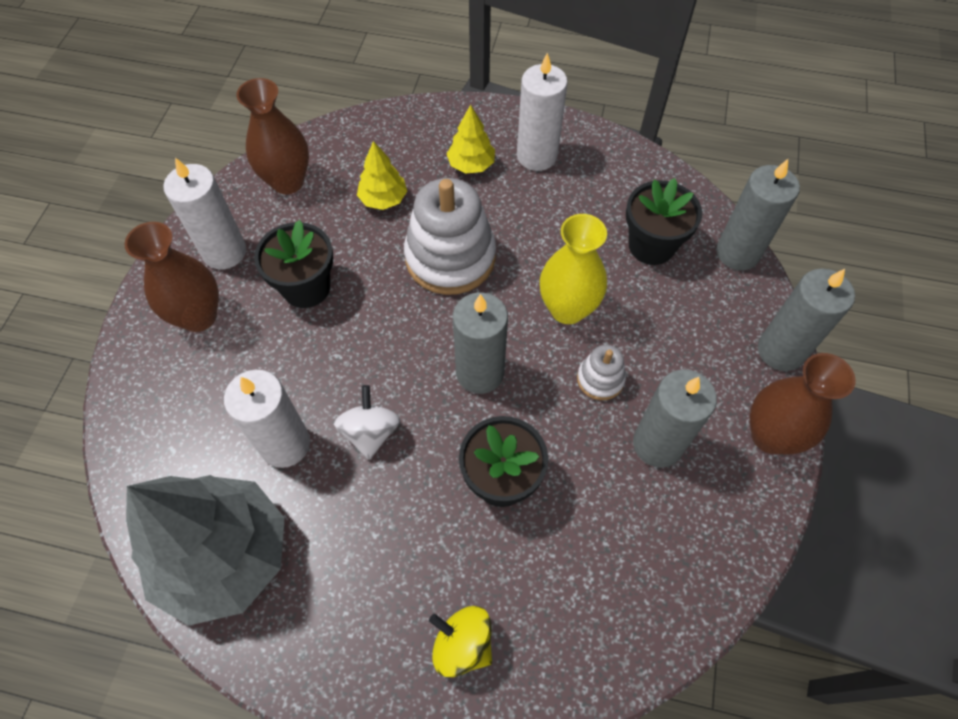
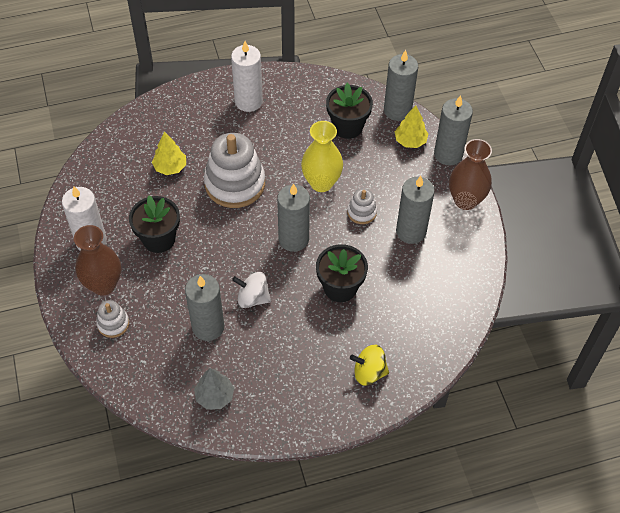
camera: 30 degrees left, 5 degrees down
grey tree [126,475,285,626] -> grey tree [194,368,234,410], size x0.45
white candle [224,370,310,468] -> grey candle [185,274,224,341]
brown vase [237,78,309,194] -> none
white spinning top [334,385,400,460] -> white spinning top turned 45 degrees counterclockwise [232,272,271,308]
yellow tree [447,105,495,174] -> yellow tree moved to [394,105,428,148]
none -> white stacking toy [96,300,129,338]

